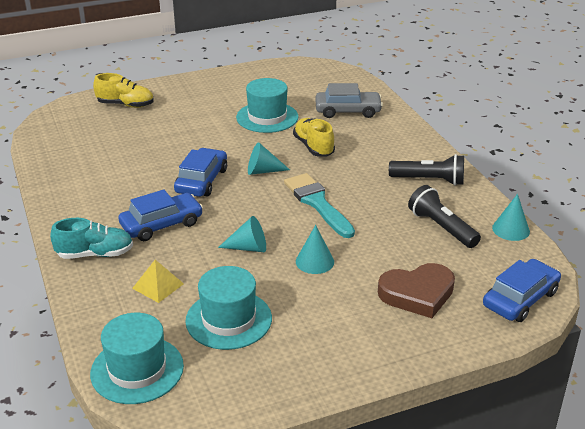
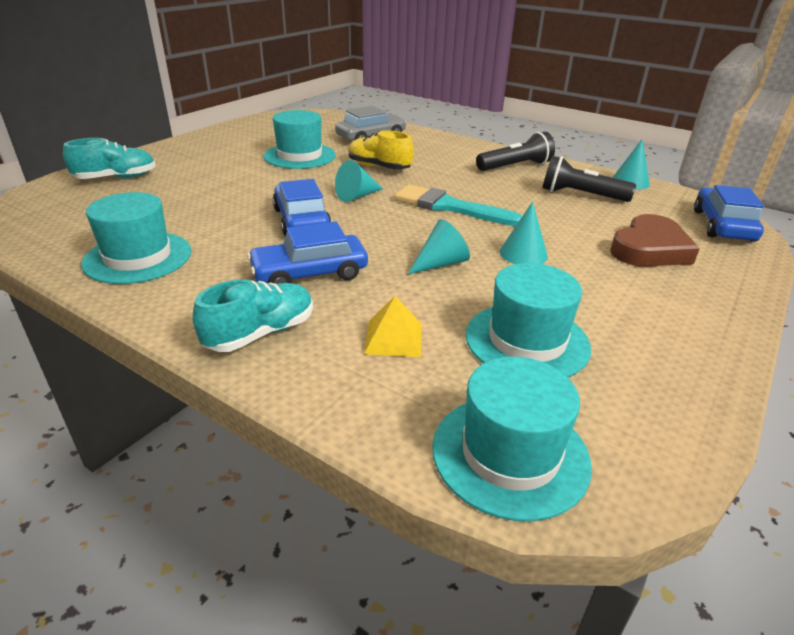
camera: 35 degrees left, 0 degrees up
yellow shoe [93,73,154,108] -> turquoise shoe [63,138,156,179]
blue car [118,189,203,241] -> blue car turned 135 degrees counterclockwise [247,222,368,284]
none -> turquoise hat [81,192,191,284]

